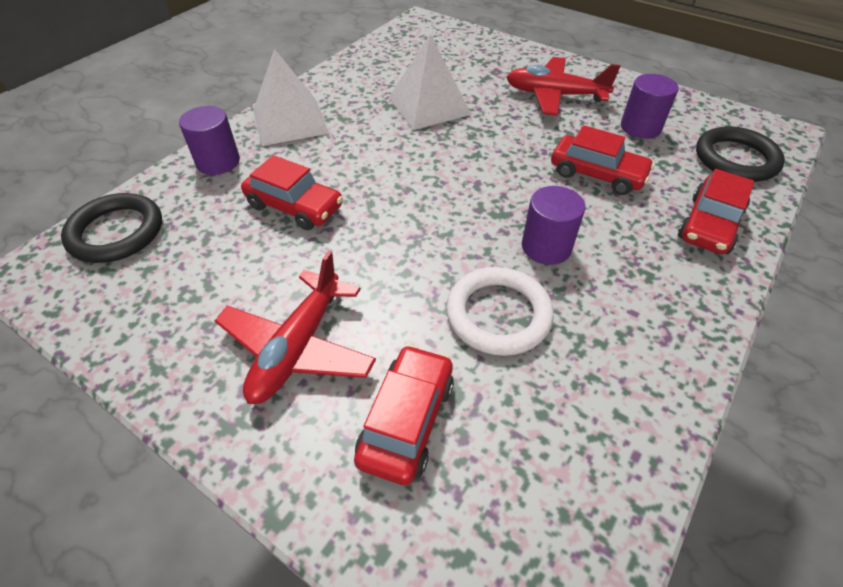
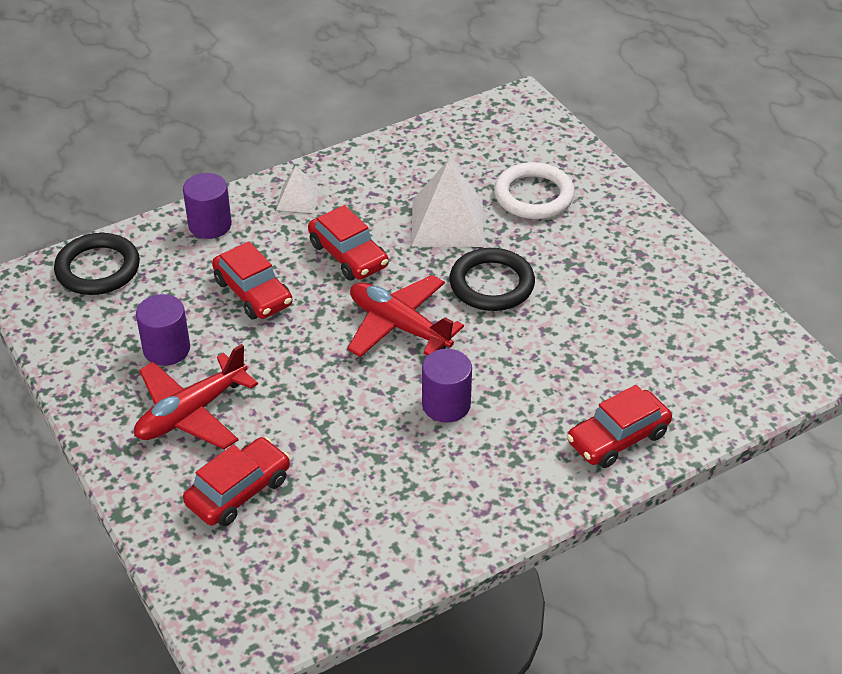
camera: 25 degrees right, 5 degrees down
white pyramid [253,49,329,146] -> white pyramid [276,166,320,213], size x0.55
white ring [446,267,554,356] -> white ring moved to [494,162,575,219]
red plane [506,57,620,116] -> red plane moved to [347,275,464,357]
red car [551,125,654,195] -> red car moved to [308,205,389,280]
purple cylinder [621,74,678,139] -> purple cylinder moved to [136,294,190,366]
black ring [696,126,785,182] -> black ring moved to [449,248,535,311]

